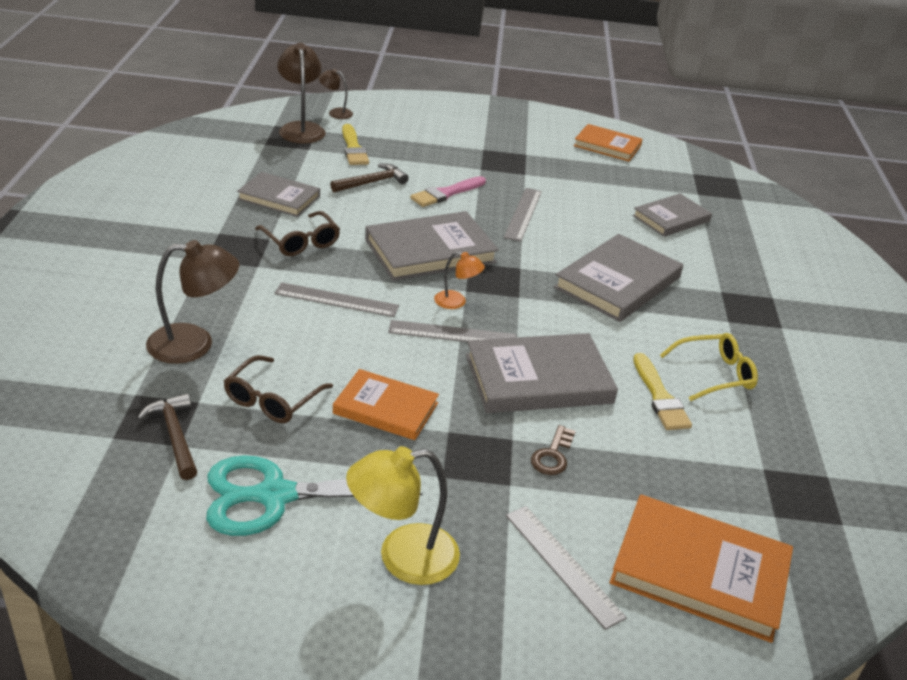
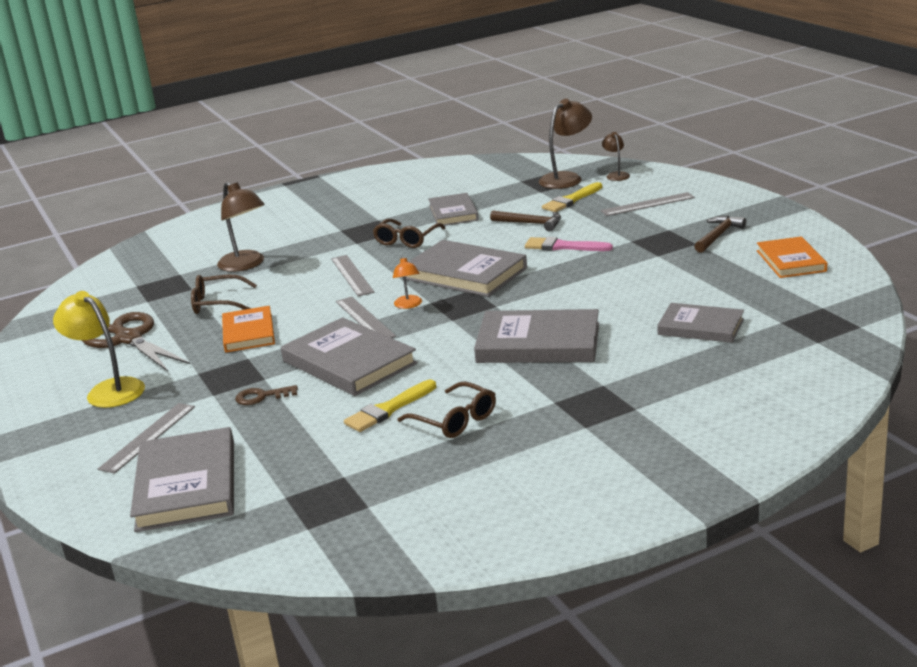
camera: 65 degrees right, 10 degrees down
brown hammer [137,393,197,480] -> brown hammer moved to [694,216,746,253]
turquoise scissors [206,455,423,536] -> brown scissors [82,312,190,372]
grey ruler [504,188,542,242] -> grey ruler moved to [600,192,695,216]
orange book [610,495,793,643] -> grey book [130,427,234,532]
yellow glasses [660,333,758,401] -> brown glasses [397,382,496,438]

